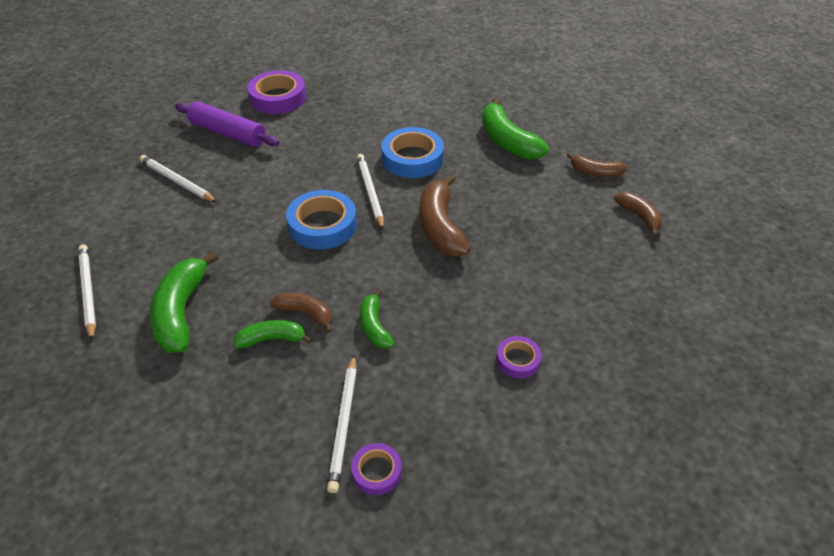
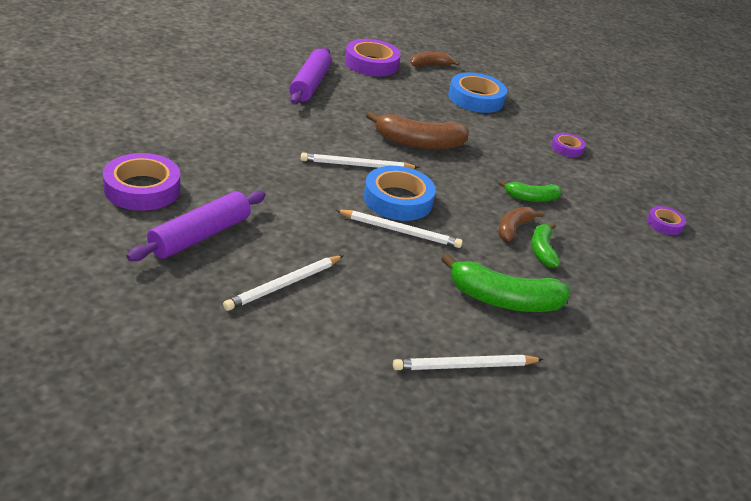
camera: 85 degrees left, 10 degrees down
white pencil [327,355,357,493] -> white pencil moved to [336,210,463,248]
blue tape [381,127,444,178] -> blue tape moved to [448,72,507,113]
green banana [482,98,549,160] -> purple rolling pin [289,47,332,104]
brown banana [567,152,627,177] -> purple tape [345,39,401,76]

